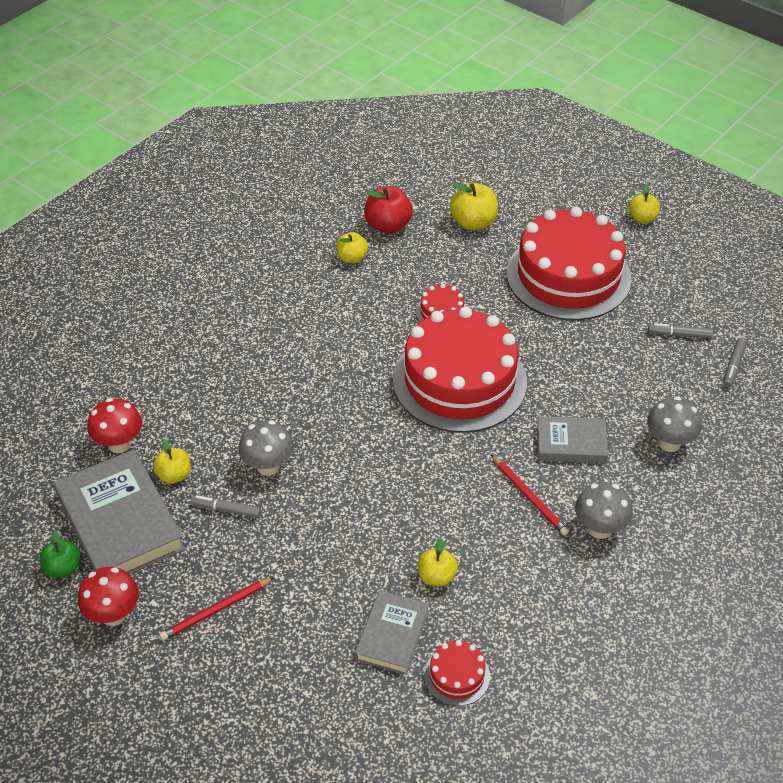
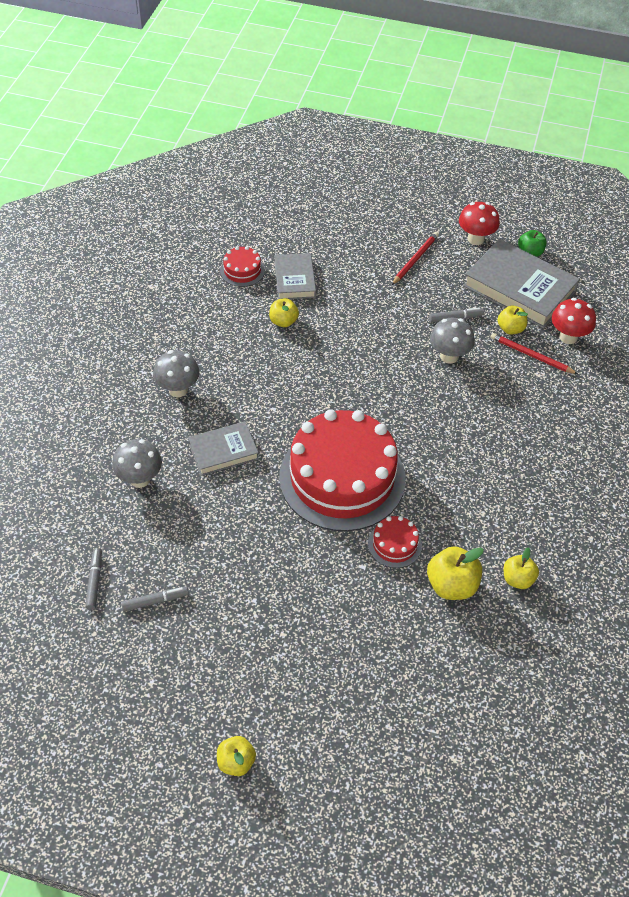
camera: 155 degrees right, 5 degrees up
red apple [364,186,413,234] -> none
yellow apple [450,182,498,230] -> yellow apple moved to [427,546,484,600]
red pencil [491,455,569,536] -> red pencil moved to [490,333,578,374]
red cake [507,207,631,320] -> none

